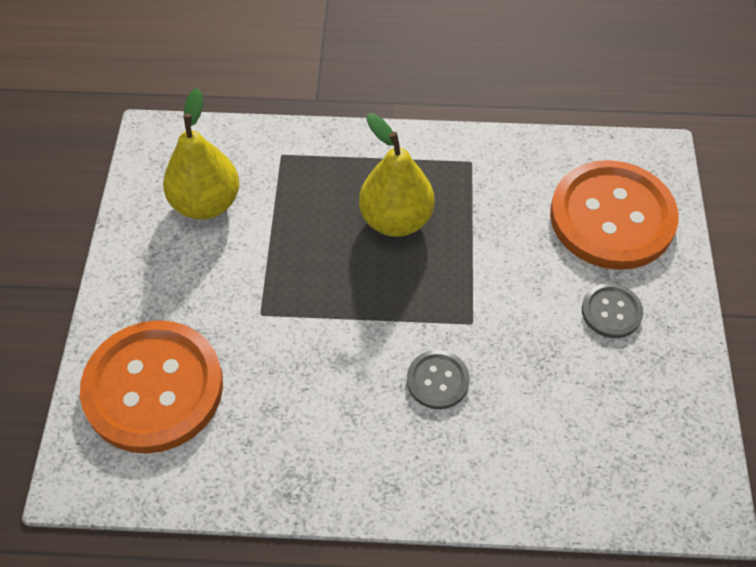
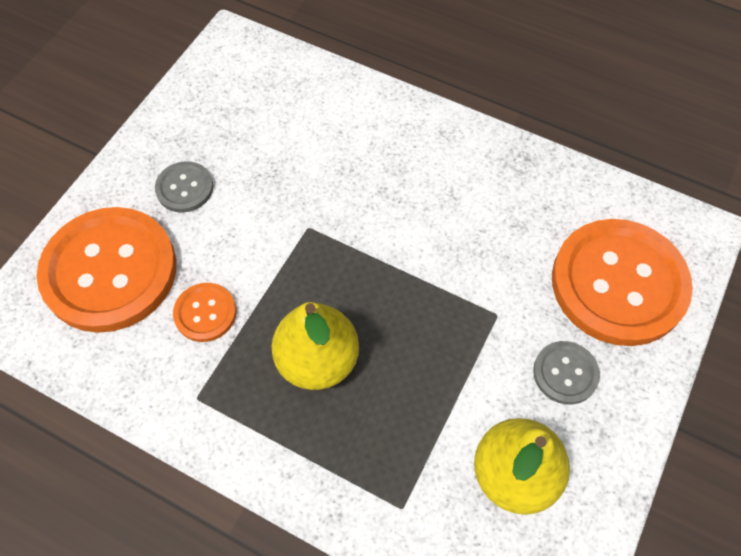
camera: 155 degrees left, 5 degrees up
grey button [407,350,470,409] -> grey button moved to [533,341,600,405]
none -> orange button [173,283,236,342]

